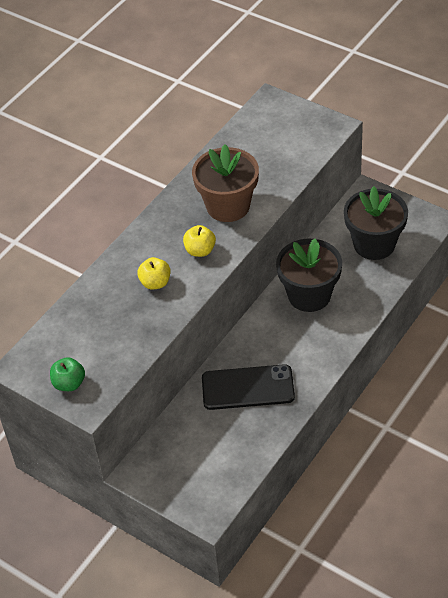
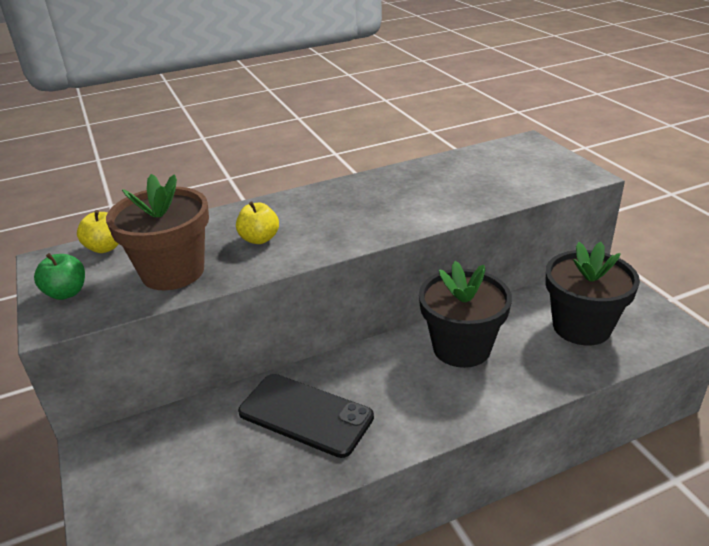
camera: 30 degrees right, 15 degrees down
yellow apple [183,225,216,257] -> yellow apple moved to [77,210,118,253]
brown flower pot [192,144,259,222] -> brown flower pot moved to [106,174,209,290]

